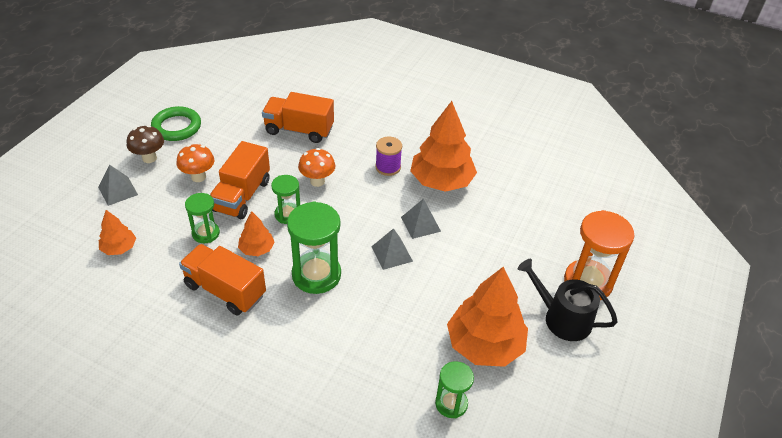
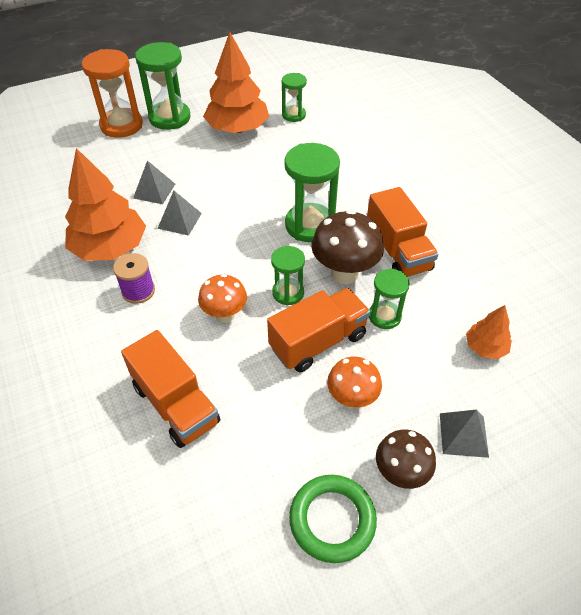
camera: 140 degrees left, 5 degrees up
orange tree [238,211,275,256] -> brown mushroom [311,210,384,284]
grey pyramid [371,228,413,270] -> grey pyramid moved to [133,160,175,204]
black watering can [518,259,618,341] -> green hourglass [135,42,191,130]

